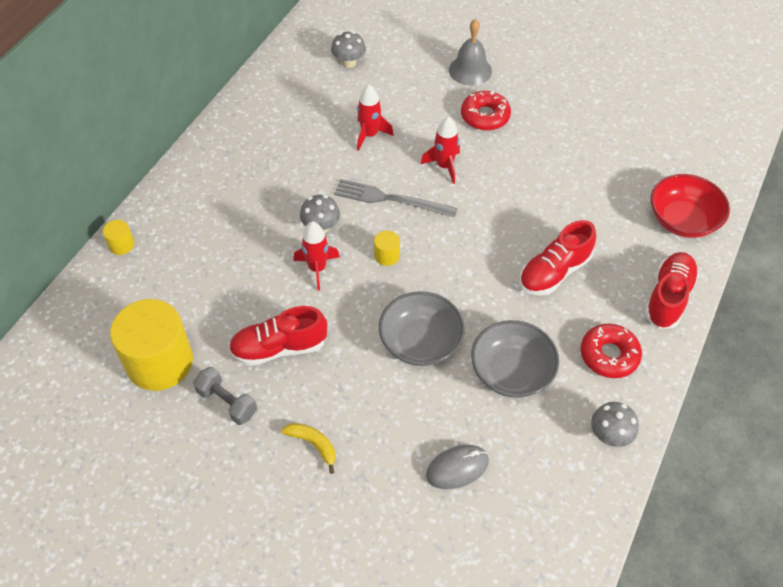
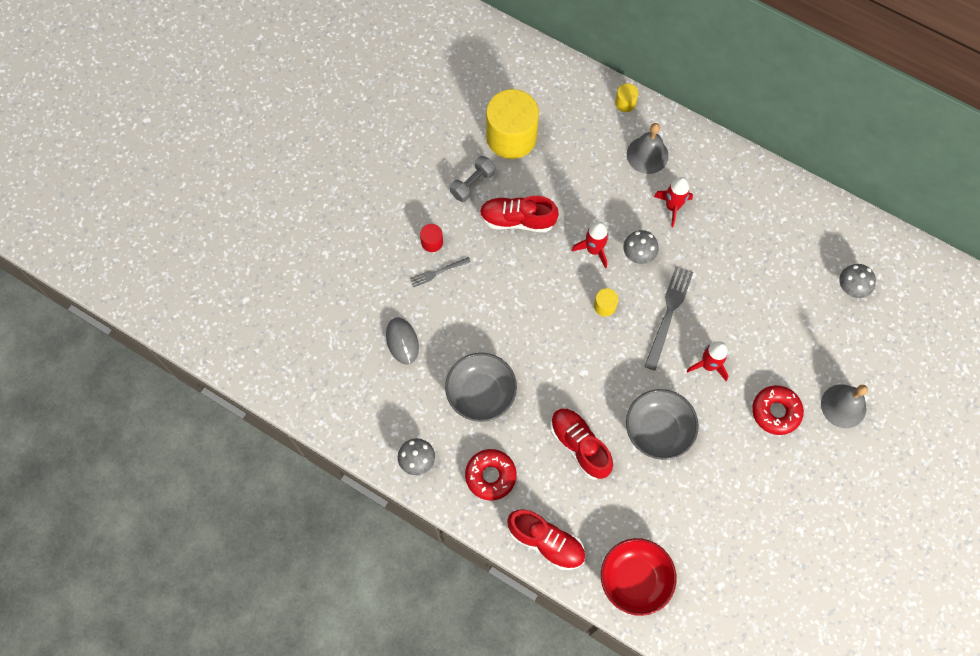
camera: 95 degrees right, 15 degrees up
red shoe [229,306,327,366] -> red shoe turned 75 degrees counterclockwise [480,196,559,232]
yellow banana [281,423,336,474] -> red cylinder [420,224,443,252]
red rocket [357,84,394,151] -> red rocket moved to [654,177,693,227]
grey bowl [379,291,465,366] -> grey bowl moved to [626,389,699,460]
none -> grey fork [410,257,471,287]
none -> grey bell [627,123,669,174]

